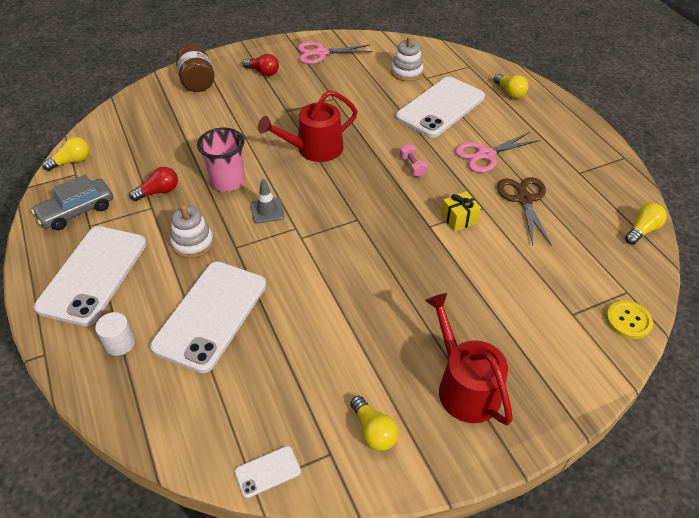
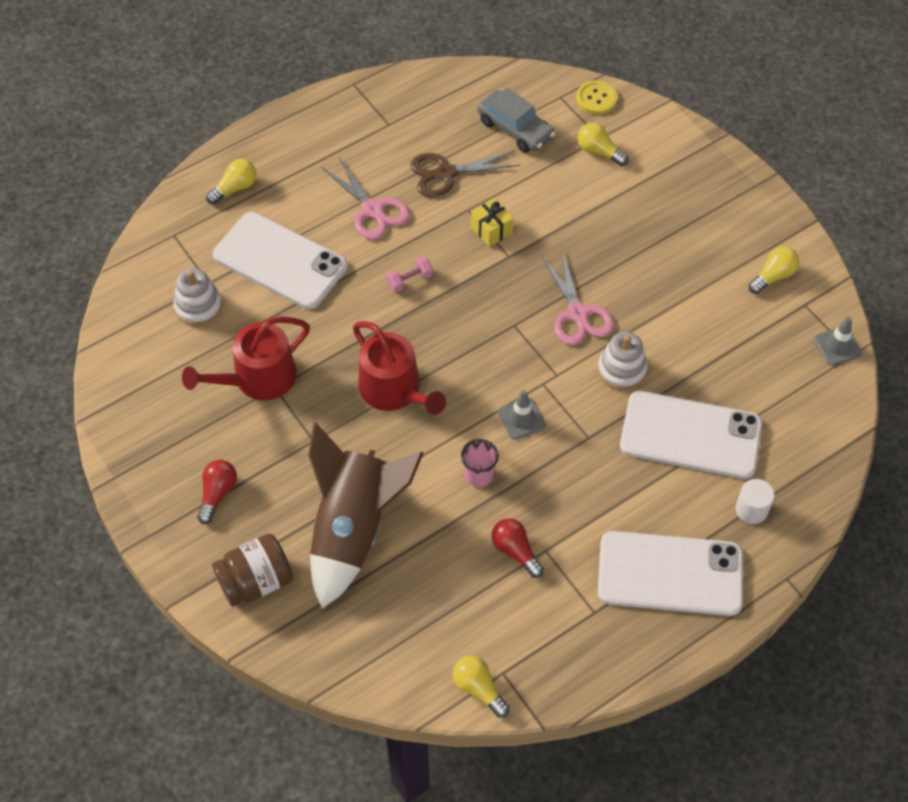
camera: 100 degrees left, 10 degrees up
grey car [31,174,113,230] -> grey car moved to [478,88,555,153]
white stacking toy [170,205,214,258] -> white stacking toy moved to [598,332,647,390]
pink cup [197,128,245,192] -> pink cup [461,439,499,487], size x0.62
white phone [235,446,301,498] -> grey traffic cone [814,316,862,366]
pink scissors [298,41,373,64] -> pink scissors moved to [541,250,614,345]
red watering can [425,293,513,425] -> red watering can moved to [182,316,310,400]
yellow light bulb [625,203,667,245] -> yellow light bulb moved to [578,123,628,166]
none -> brown rocket [308,422,424,608]

